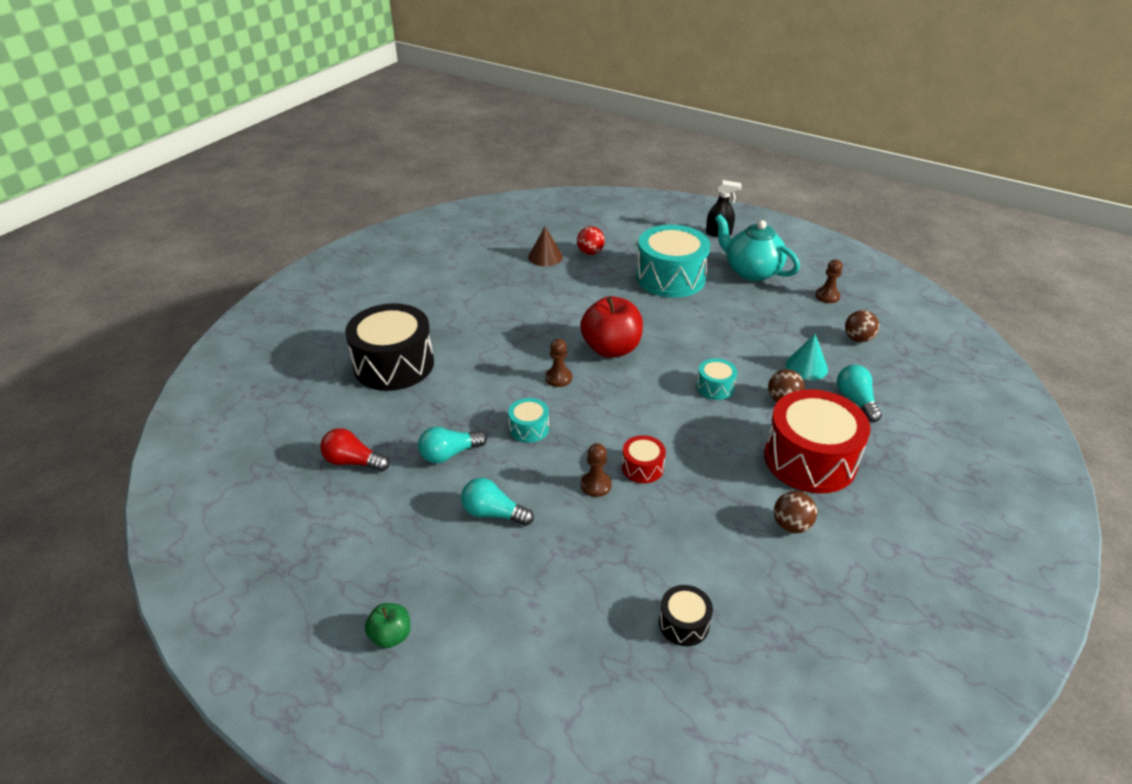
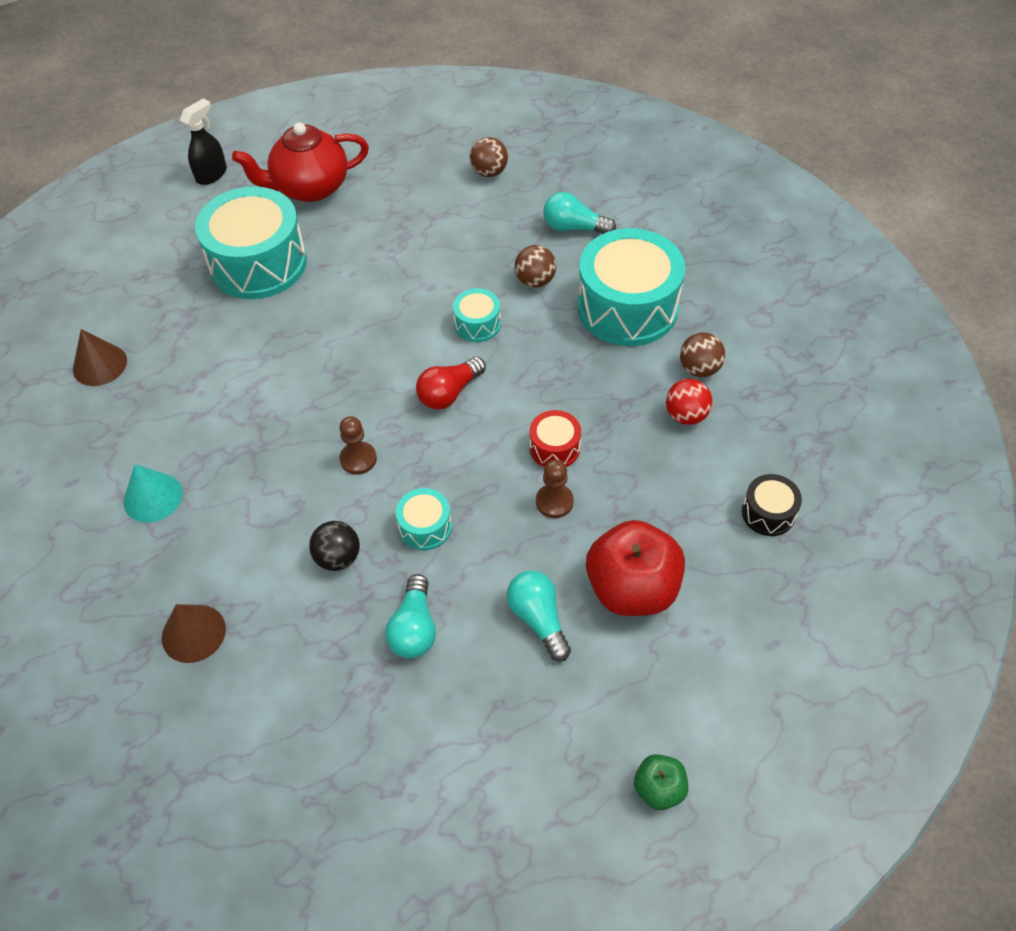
camera: 60 degrees left, 15 degrees up
red light bulb [320,428,389,472] -> red light bulb moved to [416,357,486,410]
black drum [345,303,434,391] -> brown cone [162,604,226,663]
turquoise light bulb [461,478,534,526] -> turquoise light bulb turned 105 degrees clockwise [507,570,571,661]
red ball [577,226,605,255] -> red ball moved to [666,379,713,425]
red apple [580,296,643,358] -> red apple moved to [586,520,685,616]
turquoise teapot [715,214,800,281] -> red teapot [232,122,369,202]
red drum [764,389,870,494] -> turquoise drum [578,228,685,346]
turquoise cone [786,334,828,380] -> turquoise cone moved to [123,464,183,523]
brown pawn [815,259,843,303] -> none
none -> black ball [309,521,360,571]

